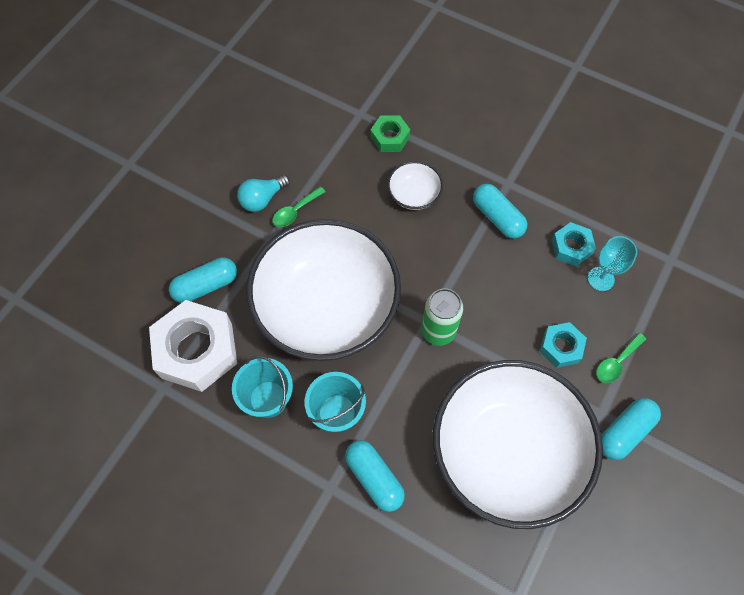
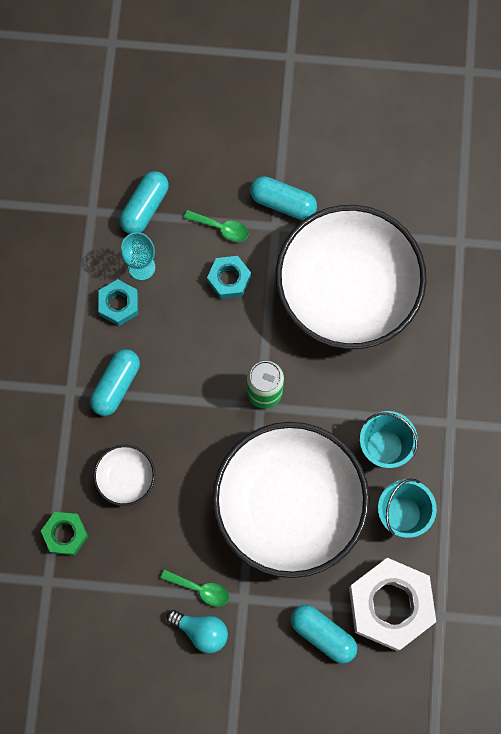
camera: 115 degrees left, 10 degrees up
turquoise capsule [345,440,405,512] -> turquoise capsule moved to [120,171,169,234]

